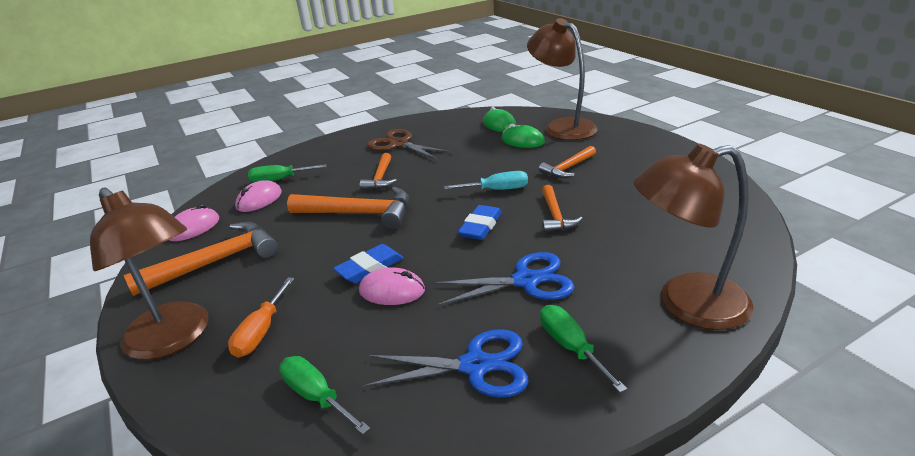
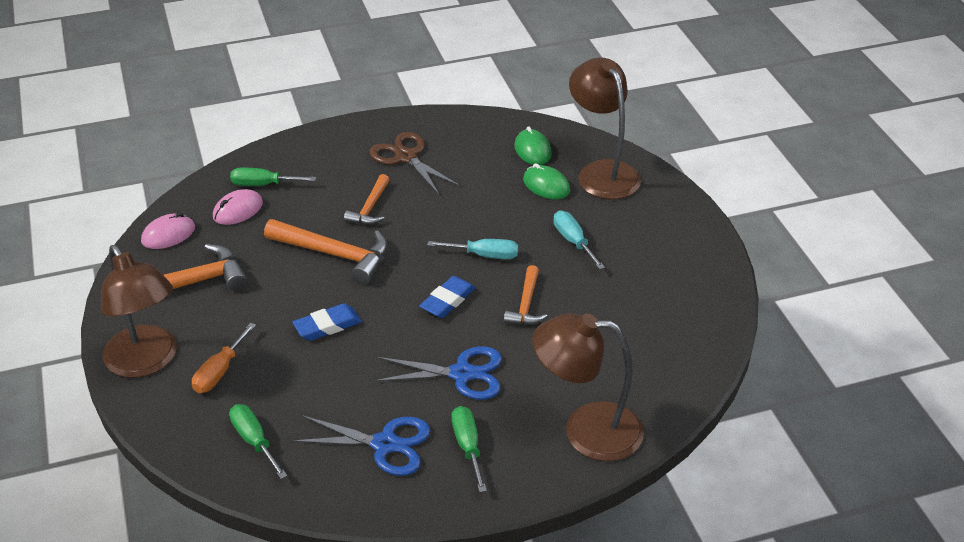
camera: 10 degrees right, 10 degrees up
pink mouse [359,267,425,305] -> none
orange hammer [539,146,596,178] -> turquoise screwdriver [553,211,605,269]

